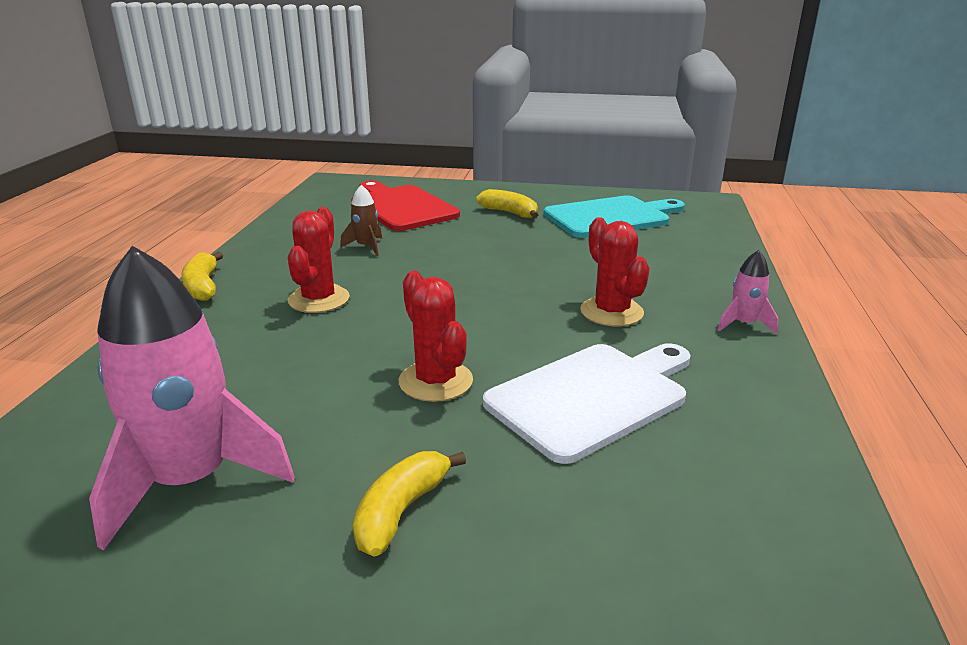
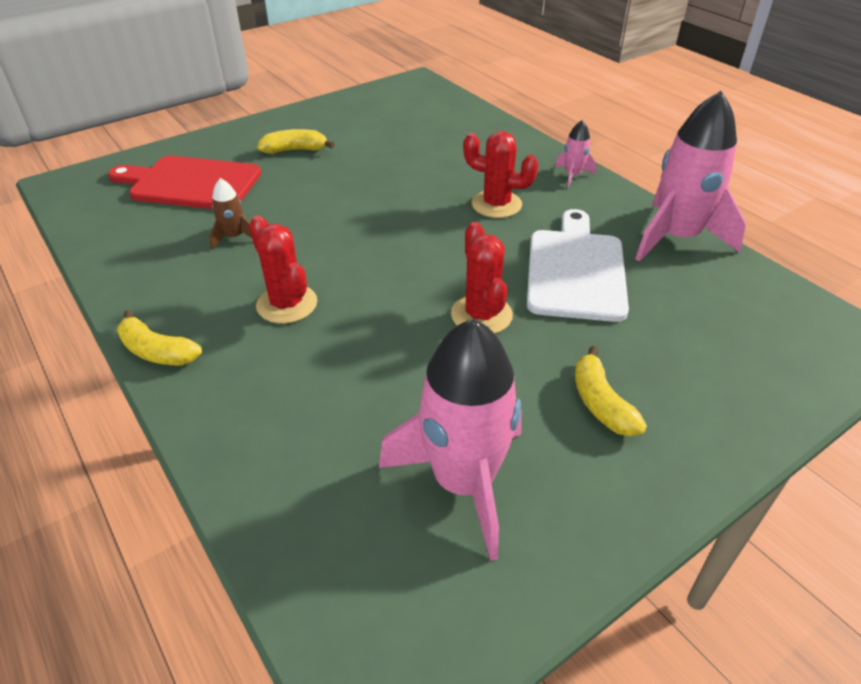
camera: 45 degrees left, 15 degrees up
red cactus [399,271,473,402] -> red cactus turned 60 degrees clockwise [451,222,513,334]
turquoise cutting board [544,195,685,238] -> none
none -> pink rocket [635,91,746,261]

